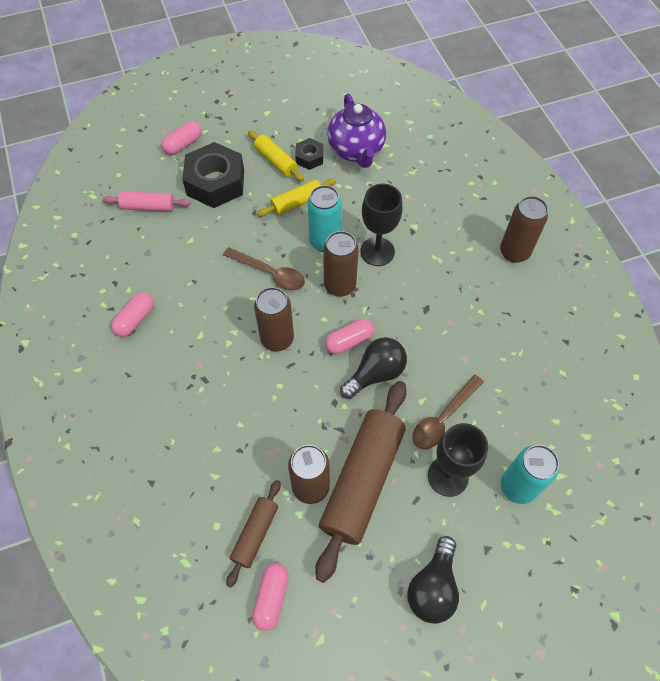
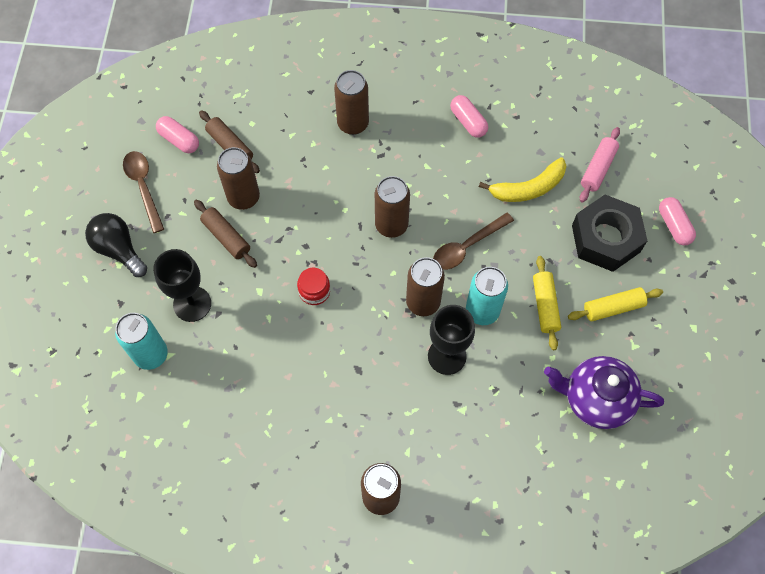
camera: 115 degrees right, 5 degrees up
black nut [295,138,323,170] -> none
brown rolling pin [315,381,407,583] -> brown rolling pin [194,200,257,268], size x0.50
pink capsule [325,319,374,354] -> none
black light bulb [340,337,407,399] -> red jar [297,268,330,305]
brown spoon [412,375,484,449] -> brown spoon moved to [123,151,164,233]
none -> brown can [334,70,369,135]
none -> yellow banana [479,157,566,202]

